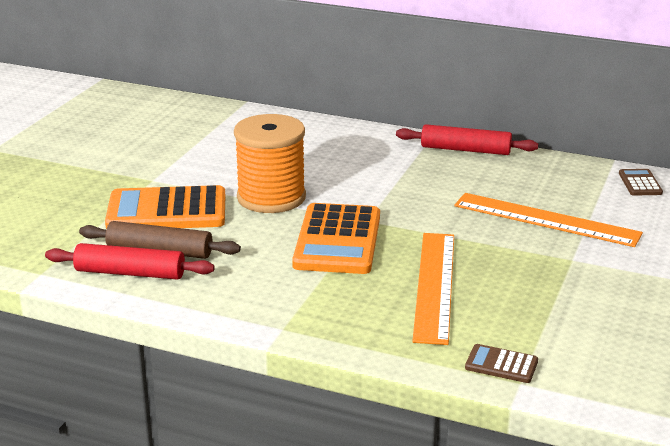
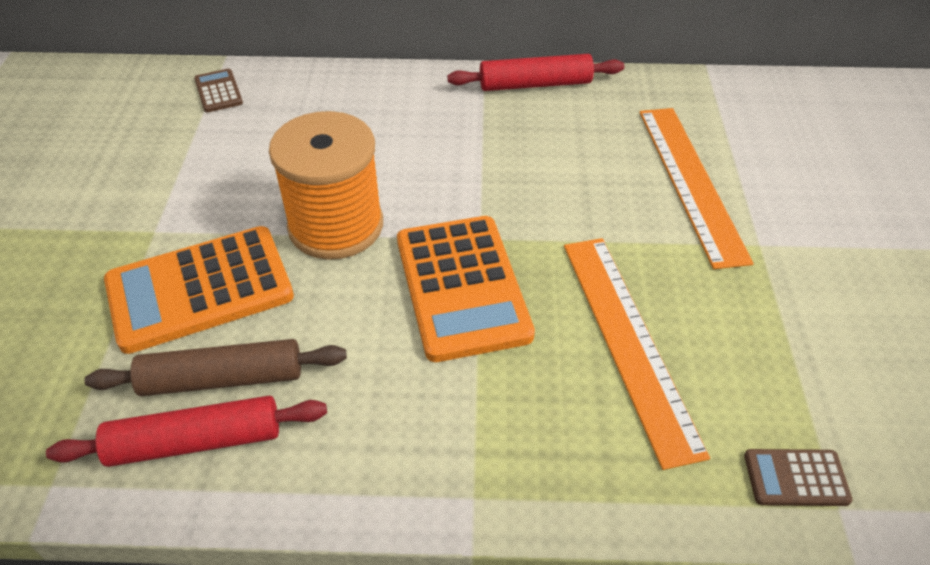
camera: 20 degrees left, 20 degrees up
orange ruler [454,193,643,247] -> orange ruler turned 75 degrees clockwise [640,108,754,269]
brown calculator [619,169,663,196] -> brown calculator moved to [194,69,243,112]

